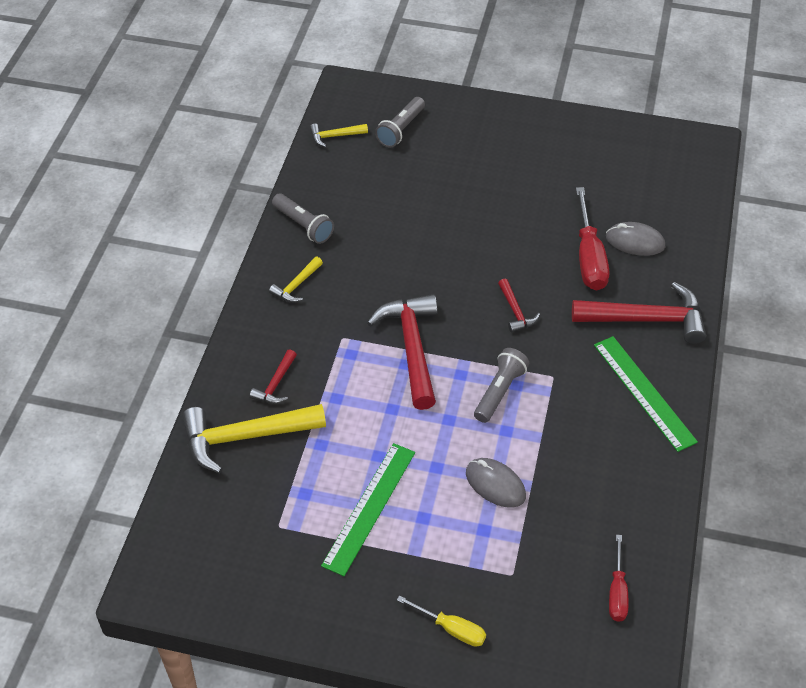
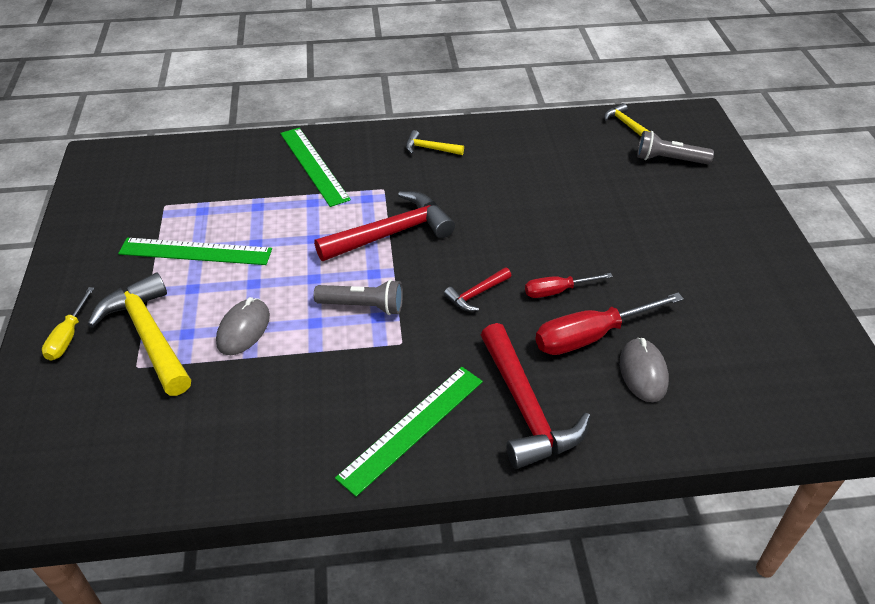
camera: 70 degrees right, 5 degrees down
yellow hammer [182,404,326,473] -> yellow hammer moved to [88,273,191,396]
red hammer [250,350,297,404] -> green ruler [280,128,351,207]
grey flashlight [272,194,334,244] -> none
red screwdriver [609,535,628,622] -> red screwdriver moved to [525,273,613,298]

